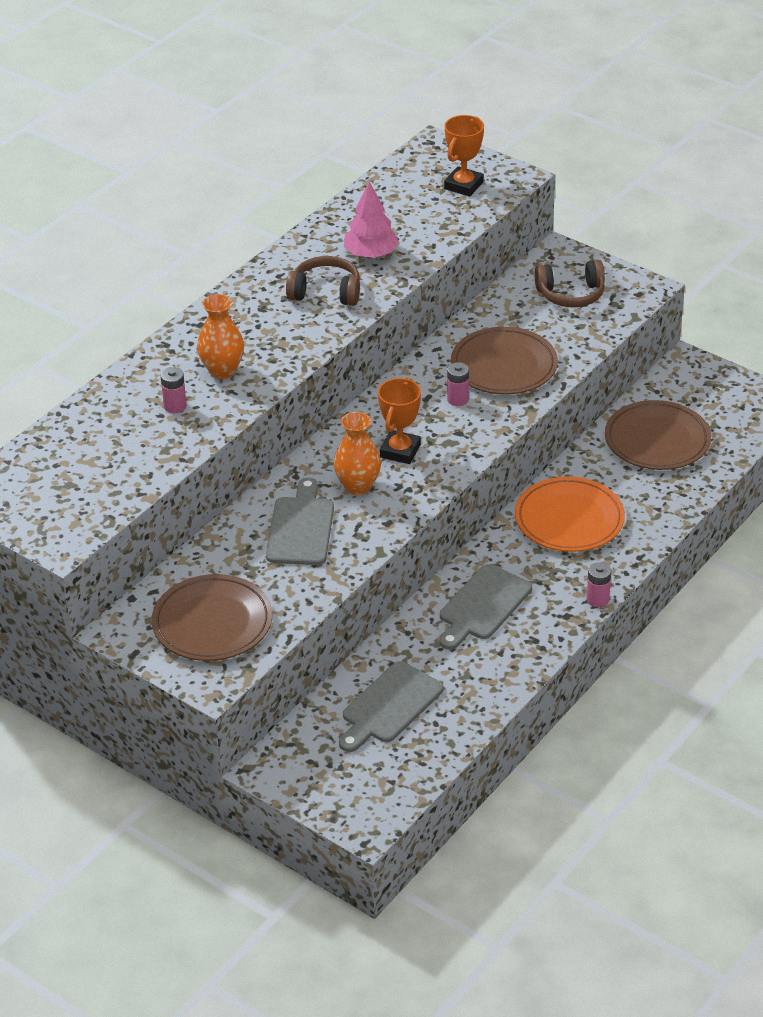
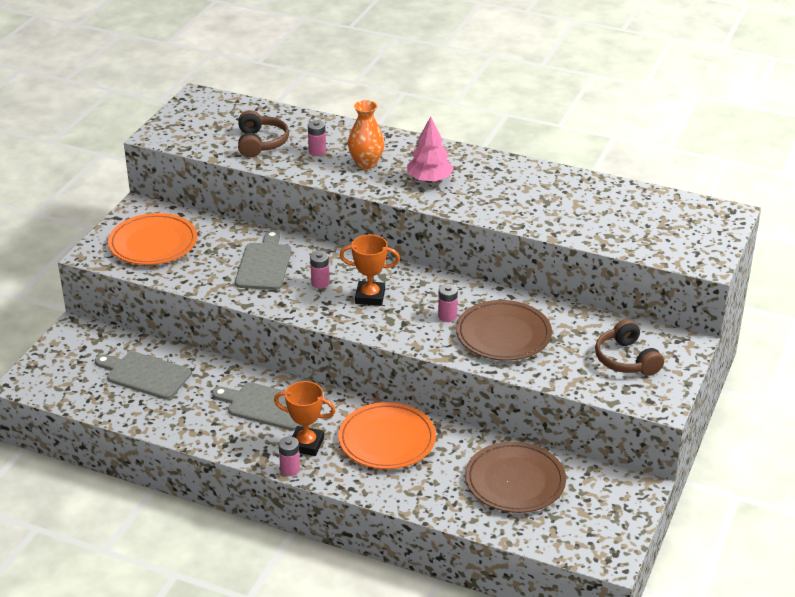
camera: 75 degrees right, 5 degrees down
brown plate [151,574,272,661] -> orange plate [108,213,197,265]
grey cutting board [266,477,334,565] -> grey cutting board turned 75 degrees counterclockwise [235,230,291,290]
brown headphones [286,256,360,306] -> brown headphones moved to [238,110,289,158]
orange vase [334,412,381,495] -> pink battery [310,251,329,288]
pink tree [344,182,399,258] -> pink tree moved to [407,116,454,183]
orange trophy [444,115,484,197] -> orange trophy moved to [274,381,335,456]

